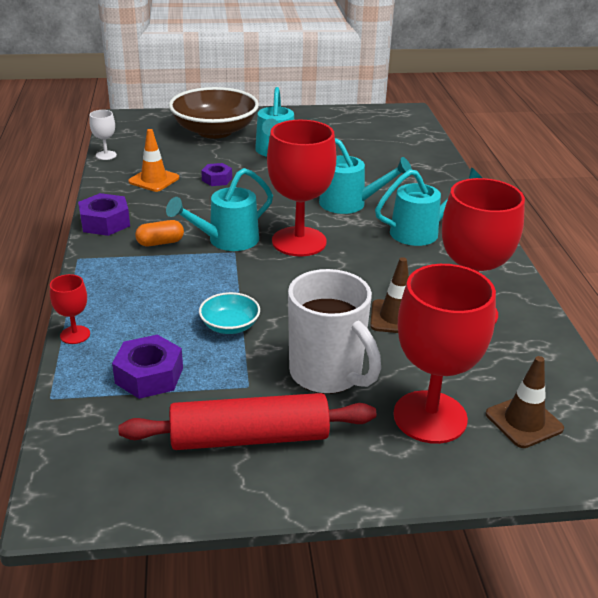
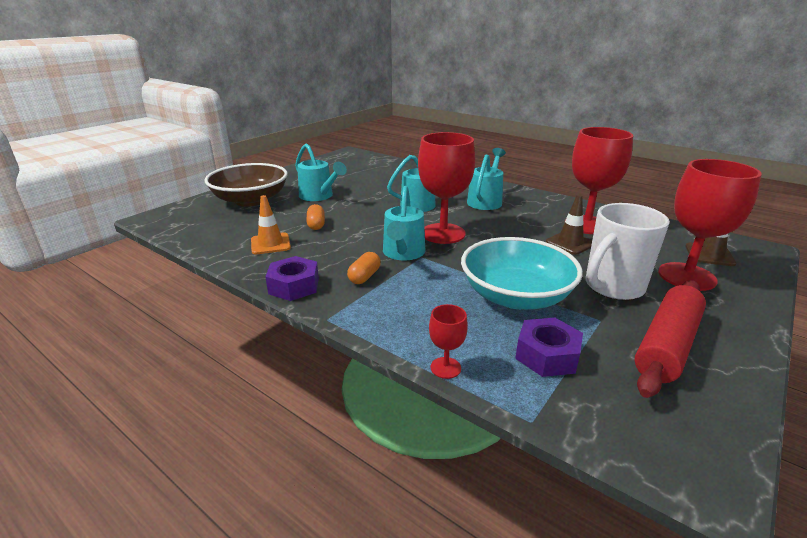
camera: 45 degrees left, 5 degrees down
white goblet [89,110,117,160] -> none
turquoise bowl [199,292,260,334] -> turquoise bowl [461,237,583,309], size x2.16
purple nut [201,163,232,186] -> orange capsule [306,204,325,230]
white mug [288,269,381,394] -> white mug turned 135 degrees clockwise [586,203,670,300]

